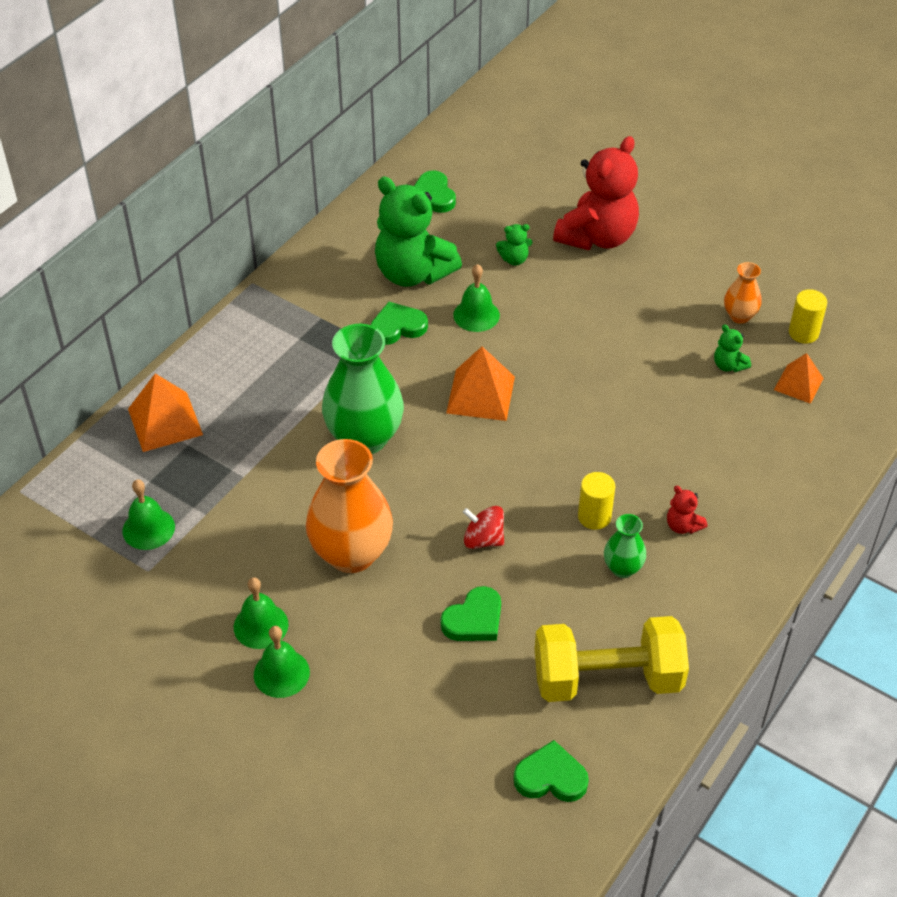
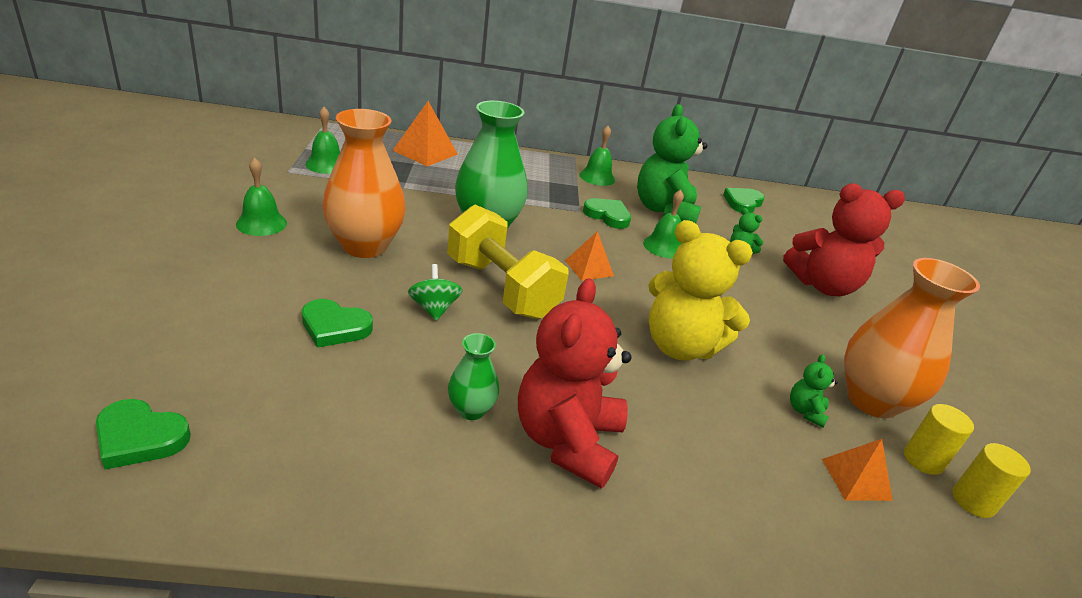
camera: 50 degrees right, 15 degrees down
green bell [254,626,310,698] -> green bell moved to [579,126,615,186]
orange pyramid [446,347,515,421] -> orange pyramid [565,231,614,281], size x0.65
red spinning top [463,506,504,549] -> green spinning top [408,264,463,321]
green heart [513,740,589,802] -> green heart turned 135 degrees clockwise [96,399,191,470]
yellow dumbbell [535,616,689,702] -> yellow dumbbell moved to [447,205,568,319]
yellow cylinder [578,472,615,530] -> yellow cylinder moved to [952,443,1031,518]
red teddy bear [667,486,707,534] -> red teddy bear [518,278,632,488], size x2.39
orange vase [724,262,762,324] -> orange vase [844,258,980,418], size x2.04
none -> yellow teddy bear [648,220,753,361]

